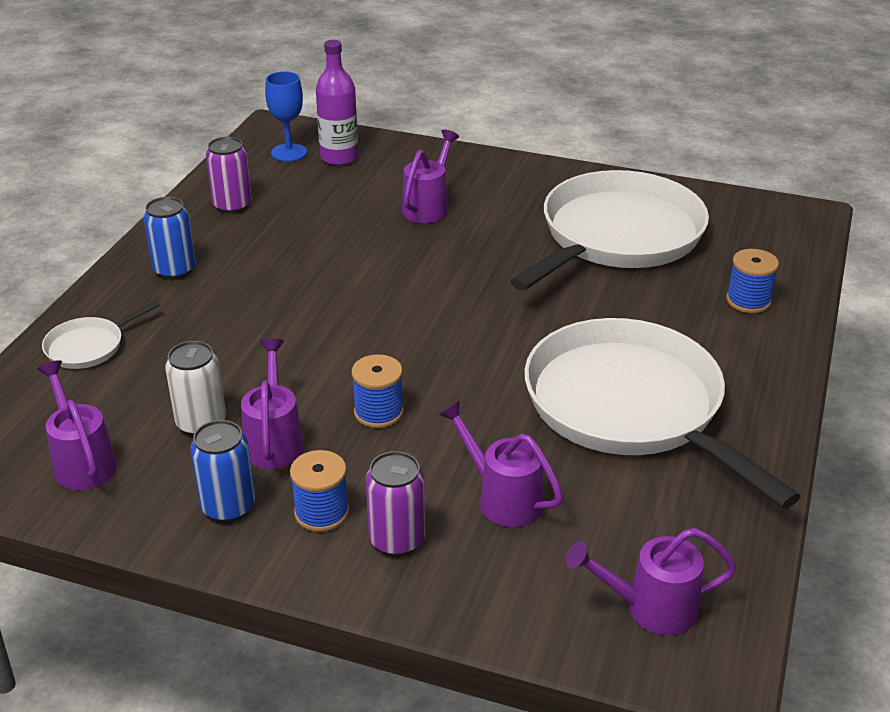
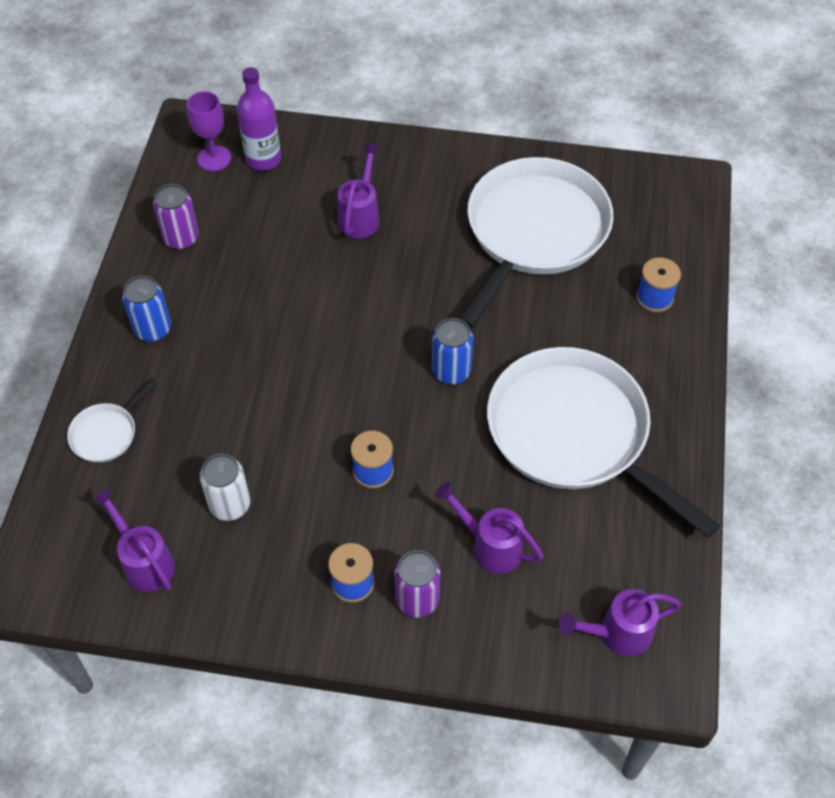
camera: 10 degrees left, 20 degrees up
blue can [190,420,255,522] -> blue can moved to [432,318,473,384]
purple watering can [241,338,304,469] -> none
blue goblet [265,71,307,162] -> purple goblet [187,91,231,171]

